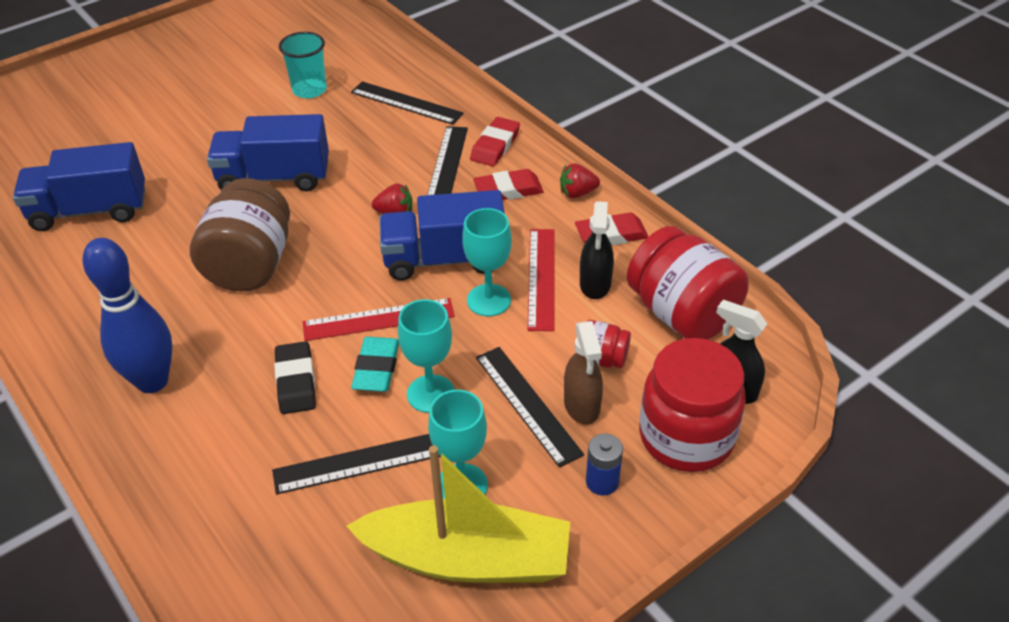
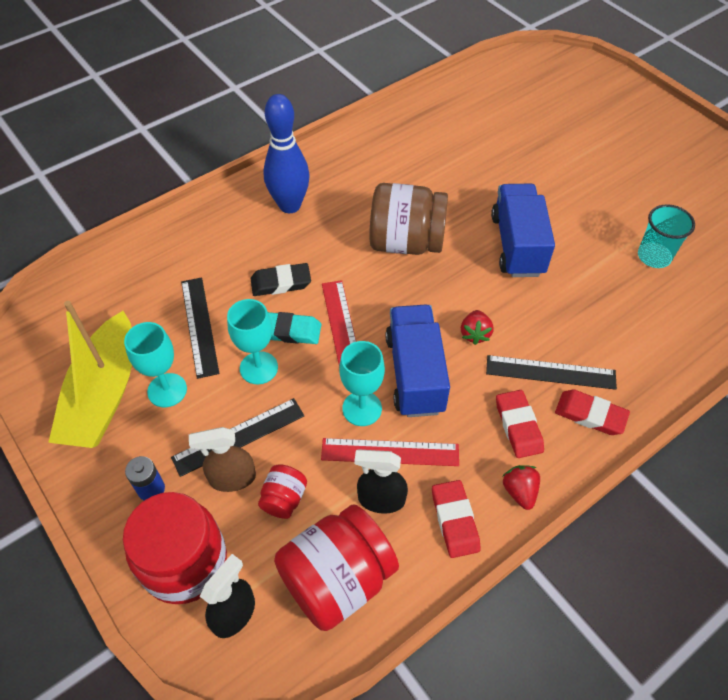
camera: 90 degrees right, 10 degrees up
blue truck [13,142,145,231] -> none
black ruler [351,81,464,125] -> none

